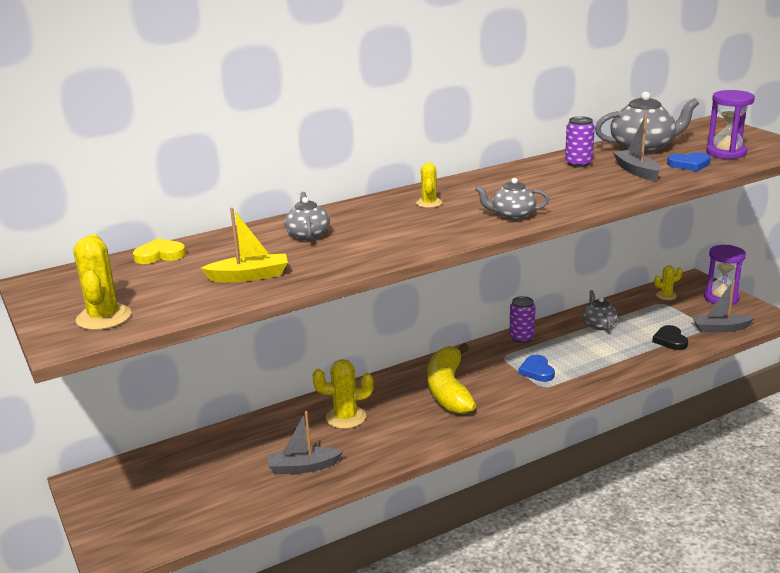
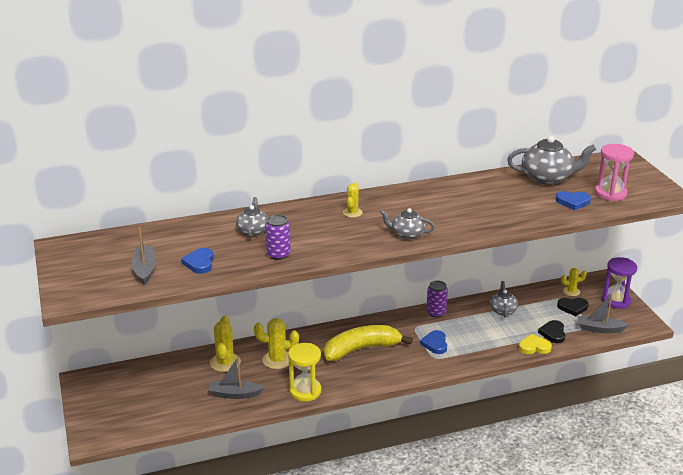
camera: 10 degrees right, 5 degrees up
yellow cactus [74,234,131,330] -> yellow cactus moved to [210,316,241,372]
yellow heart [133,238,186,264] -> yellow heart moved to [519,334,552,354]
yellow boat [201,208,288,282] -> blue heart [181,248,214,274]
yellow banana [427,343,476,414] -> yellow banana turned 60 degrees clockwise [324,325,413,361]
purple can [565,116,595,167] -> purple can moved to [265,215,291,260]
grey boat [613,115,661,181] -> grey boat moved to [131,227,156,285]
purple hourglass [706,90,755,159] -> pink hourglass [595,144,634,201]
none -> yellow hourglass [288,343,321,401]
none -> black heart [557,298,588,316]

